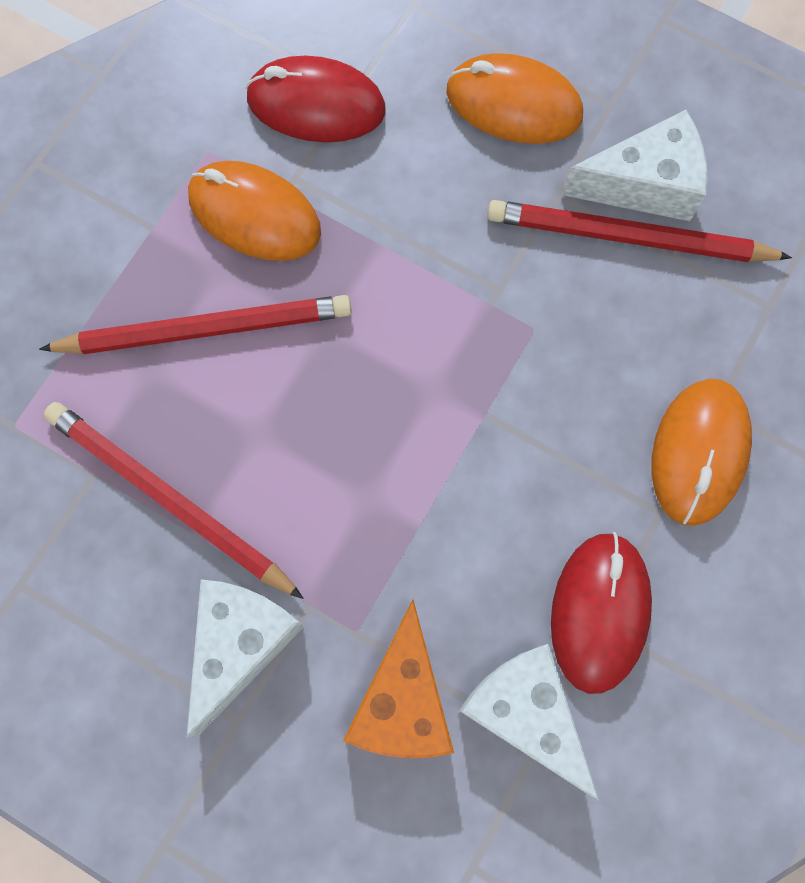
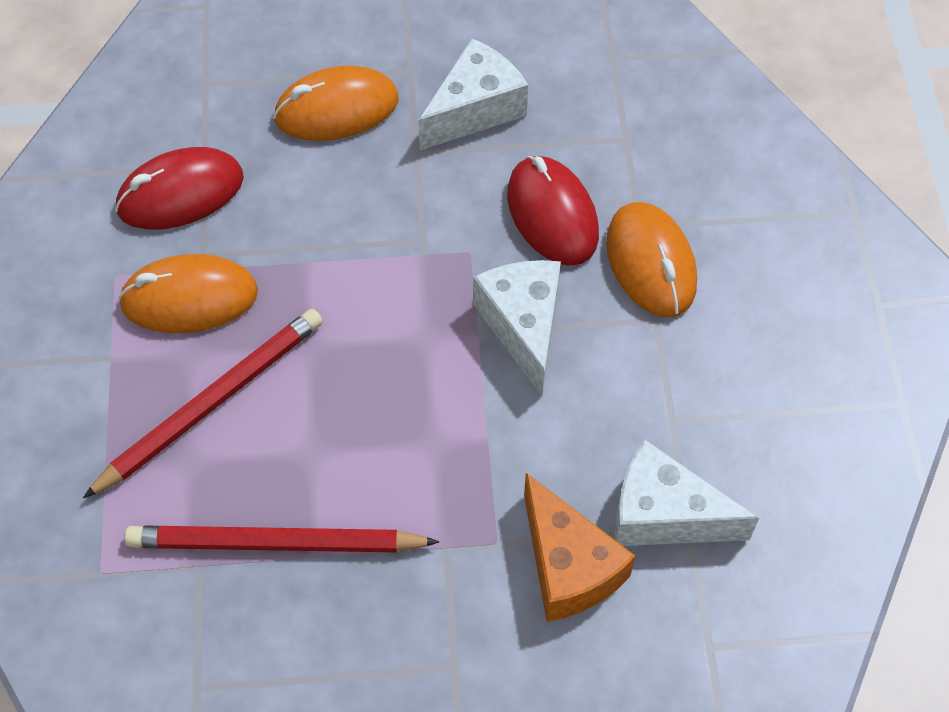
camera: 35 degrees left, 15 degrees down
white cheese [187,579,304,738] -> white cheese moved to [473,260,561,396]
red pencil [487,200,792,262] -> none
red mouse [551,532,652,694] -> red mouse moved to [507,156,599,266]

